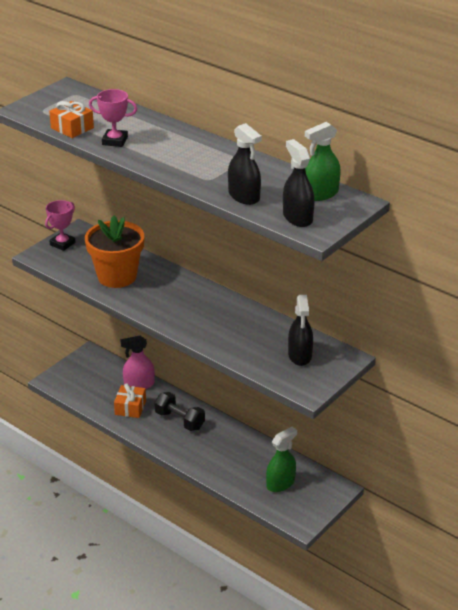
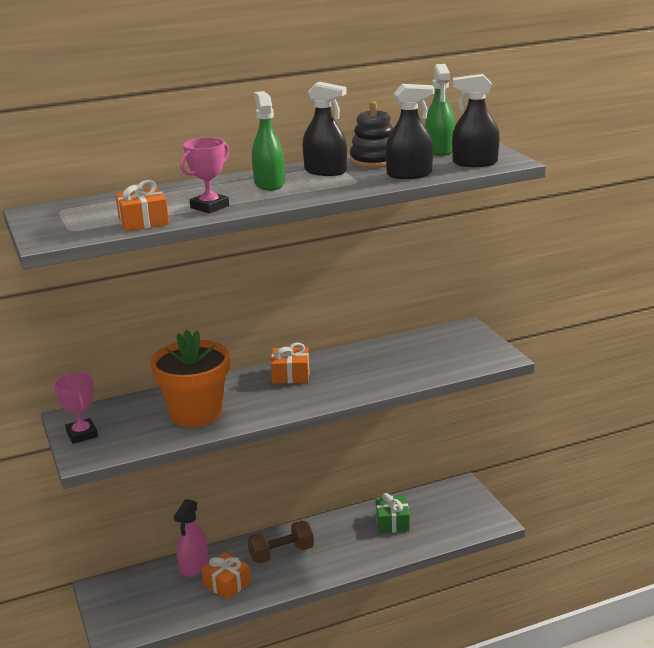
camera: 60 degrees left, 10 degrees down
black dumbbell [154,392,205,431] -> brown dumbbell [248,520,314,564]
green spray bottle [266,426,297,492] -> green spray bottle moved to [252,91,285,191]
black spray bottle [288,295,313,366] -> black spray bottle moved to [303,82,347,176]
none -> orange gift [271,343,309,384]
none -> black stacking toy [350,101,393,168]
none -> green gift [376,493,410,533]

